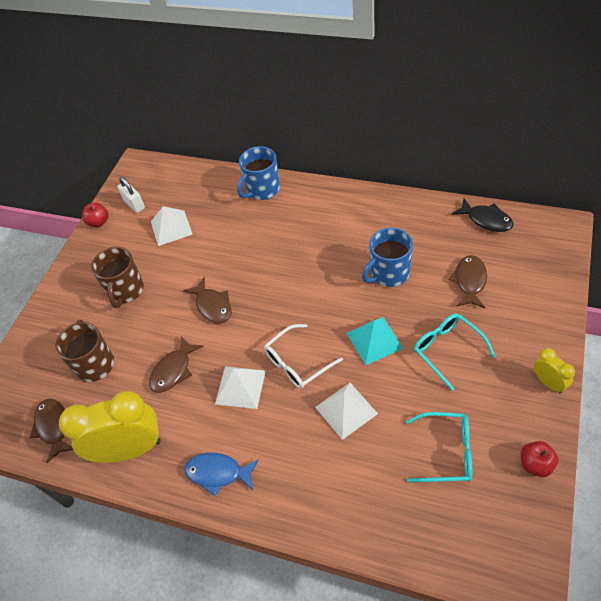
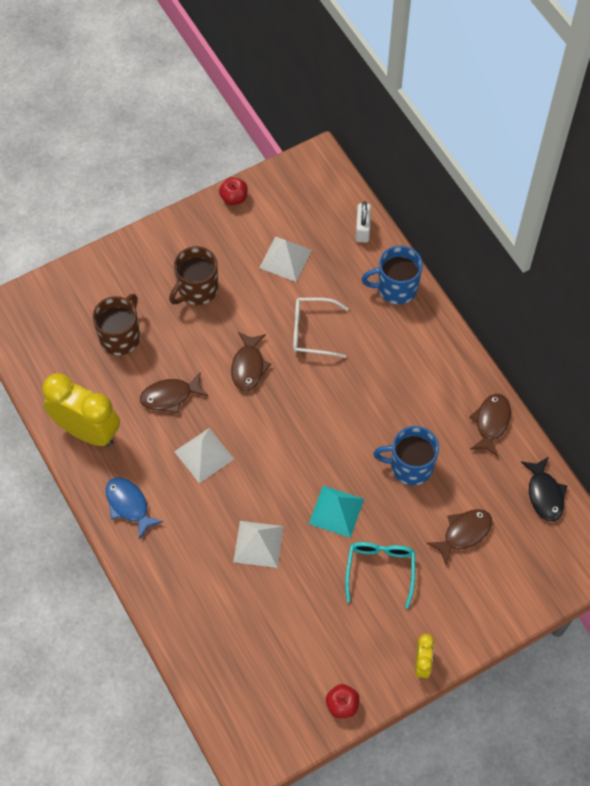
camera: 35 degrees right, 10 degrees up
brown fish [29,399,73,463] -> brown fish moved to [469,394,511,457]
white padlock [117,176,145,213] -> white padlock moved to [356,201,371,243]
white glasses [264,324,343,389] -> white glasses moved to [293,298,349,358]
turquoise glasses [406,412,472,482] -> none

